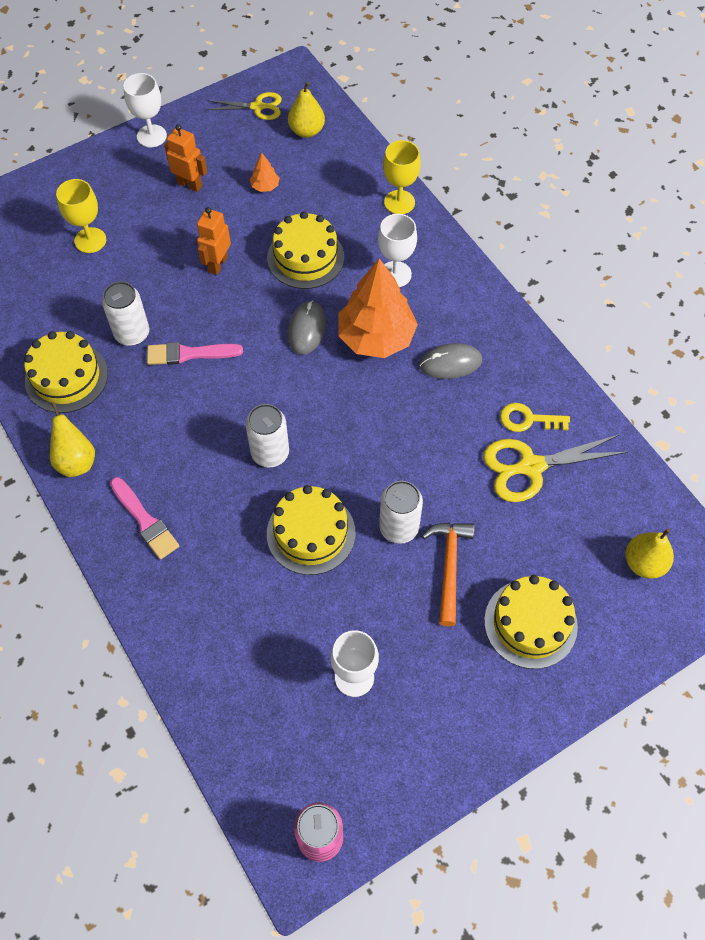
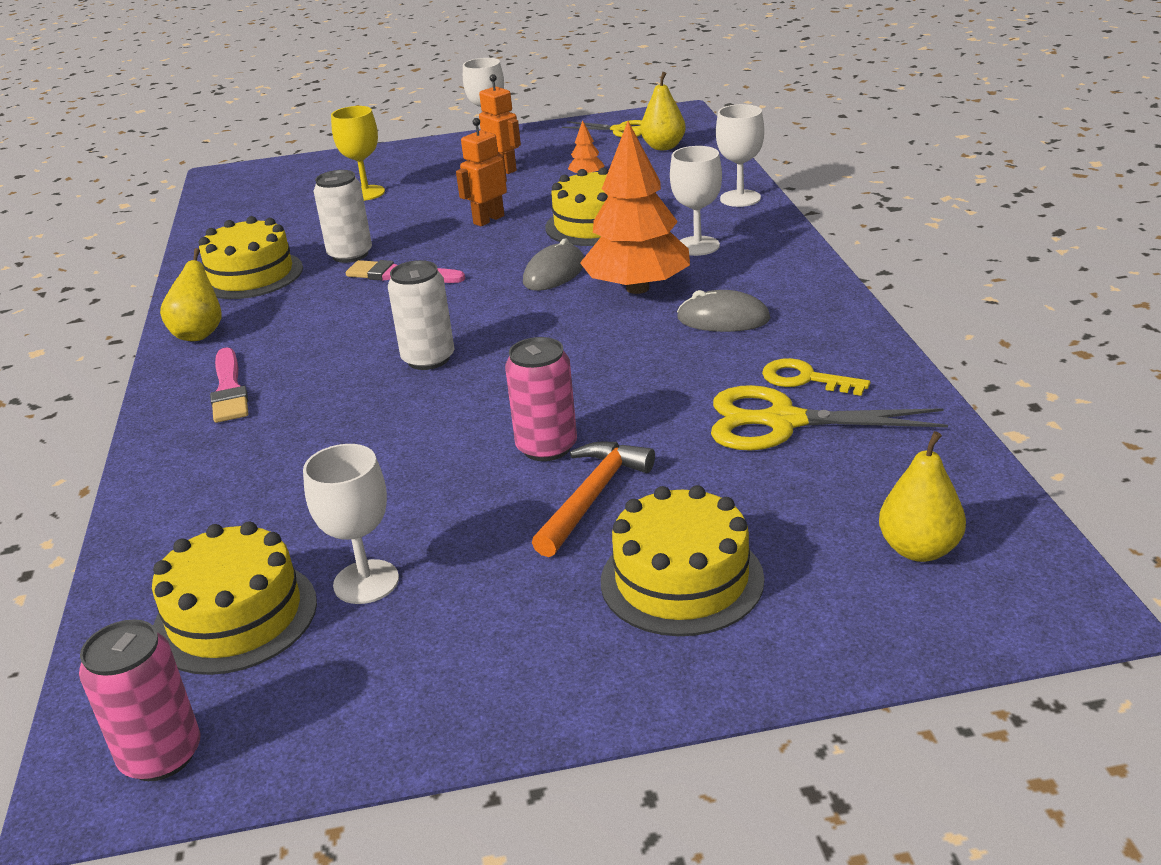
camera: 25 degrees right, 30 degrees down
yellow cake [267,485,356,575] -> yellow cake moved to [152,521,317,675]
white can [379,481,423,544] -> pink can [505,337,577,461]
yellow goblet [383,140,421,214] -> white goblet [716,104,764,207]

